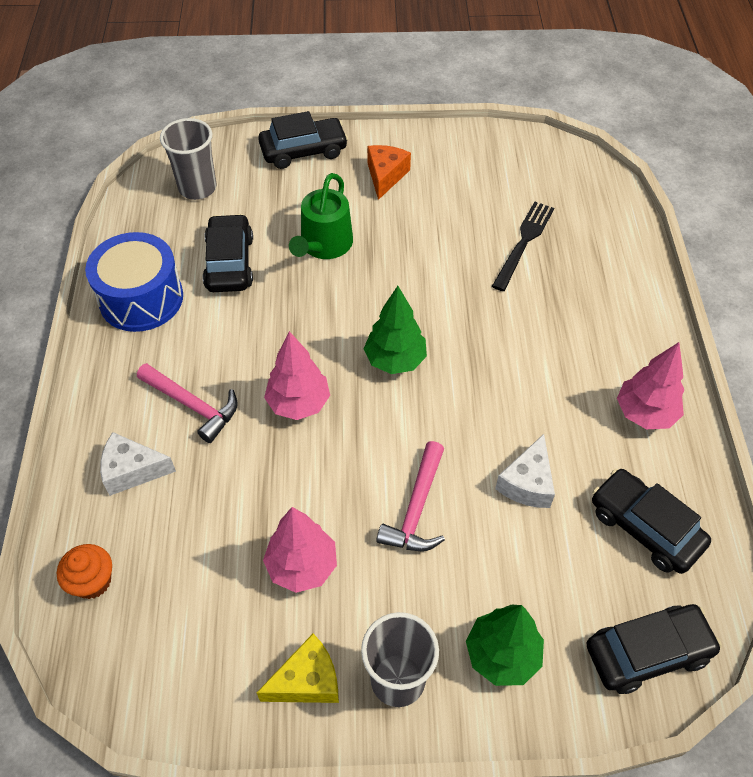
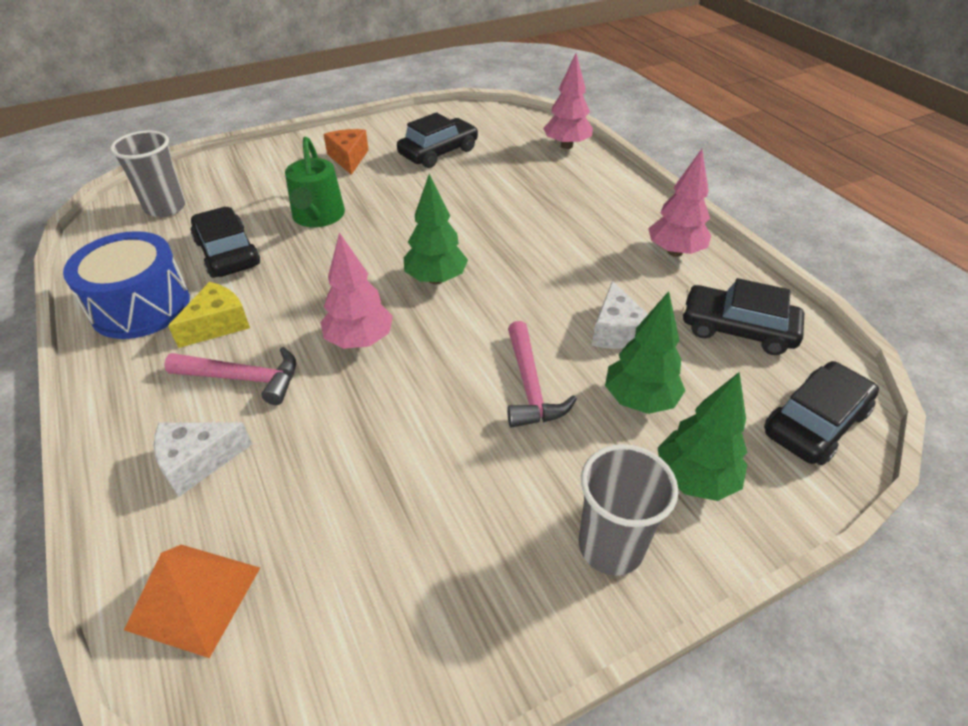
camera: 25 degrees left, 10 degrees down
orange cupcake [57,544,112,599] -> orange pyramid [124,545,260,658]
yellow cheese [257,634,339,703] -> yellow cheese moved to [168,282,250,348]
black car [258,111,348,169] -> black car moved to [397,112,478,168]
pink tree [263,507,337,593] -> pink tree moved to [543,53,593,149]
black fork [492,202,554,291] -> none
none -> green tree [605,291,685,414]

